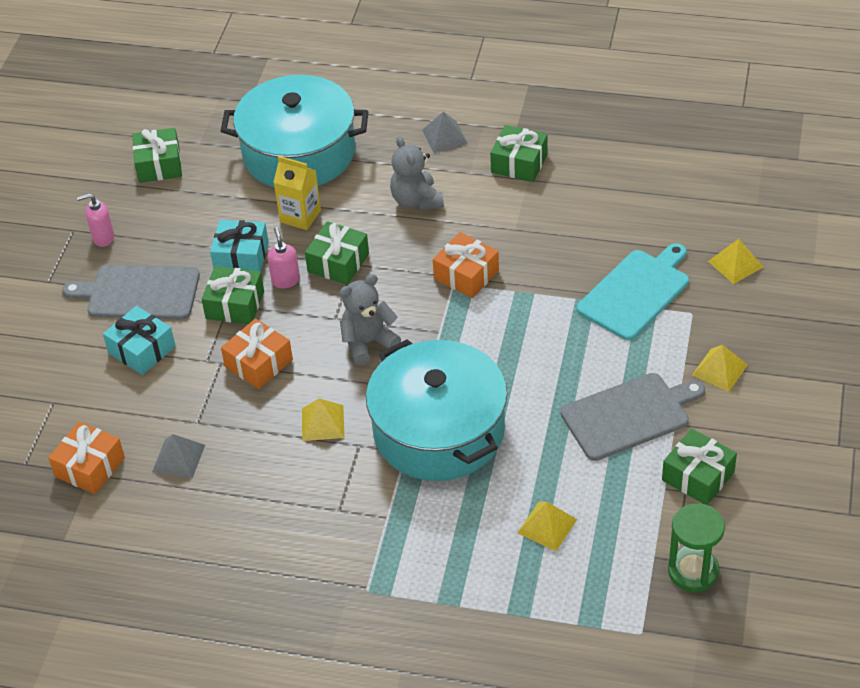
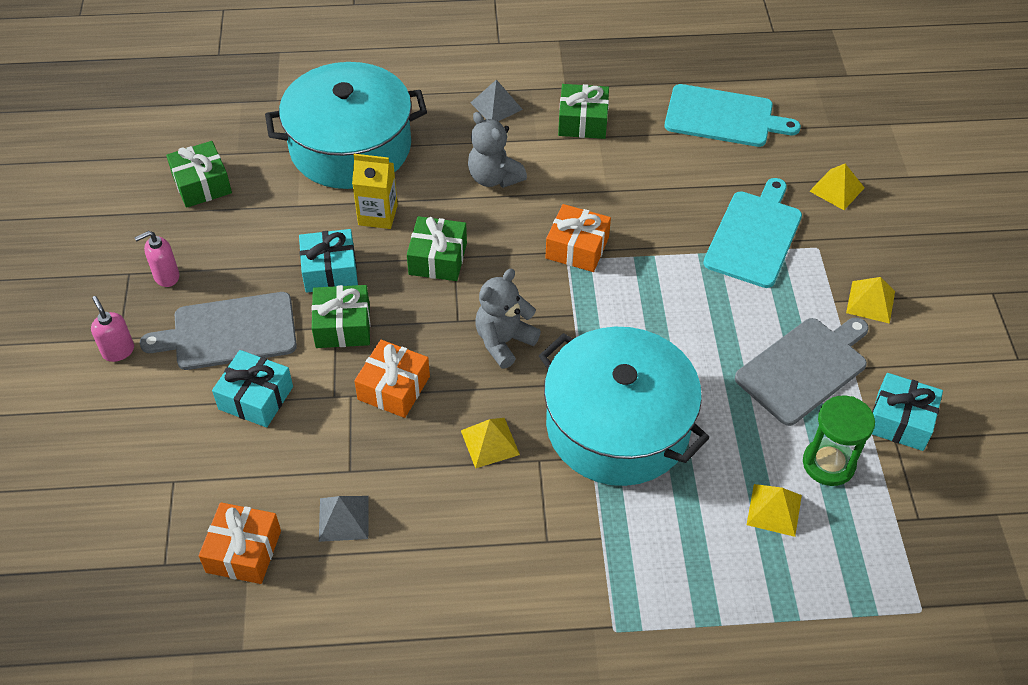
camera: 20 degrees left, 5 degrees up
pink soap dispenser [267,227,300,289] -> pink soap dispenser moved to [91,296,134,362]
green gift [662,429,737,505] -> turquoise gift [872,373,943,451]
green hourglass [668,503,725,592] -> green hourglass moved to [803,396,875,486]
none -> turquoise cutting board [665,84,801,147]

